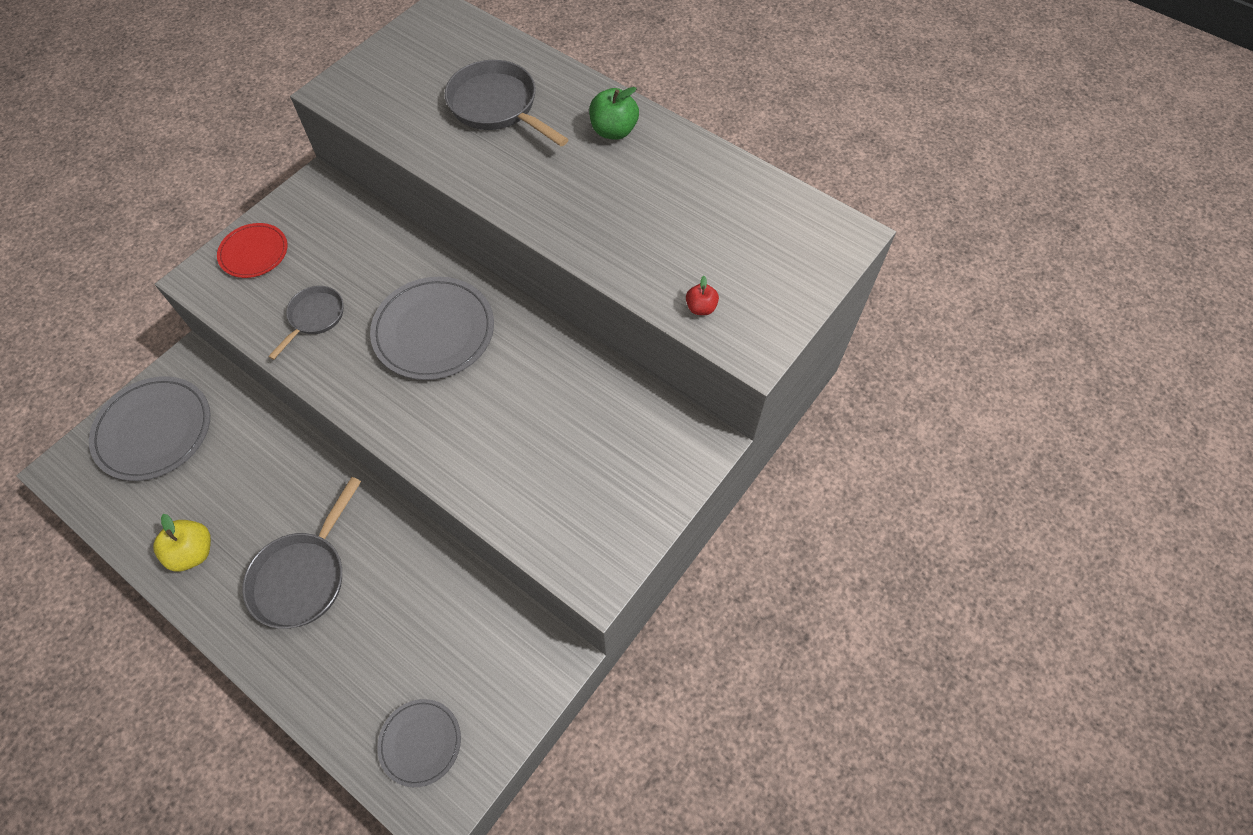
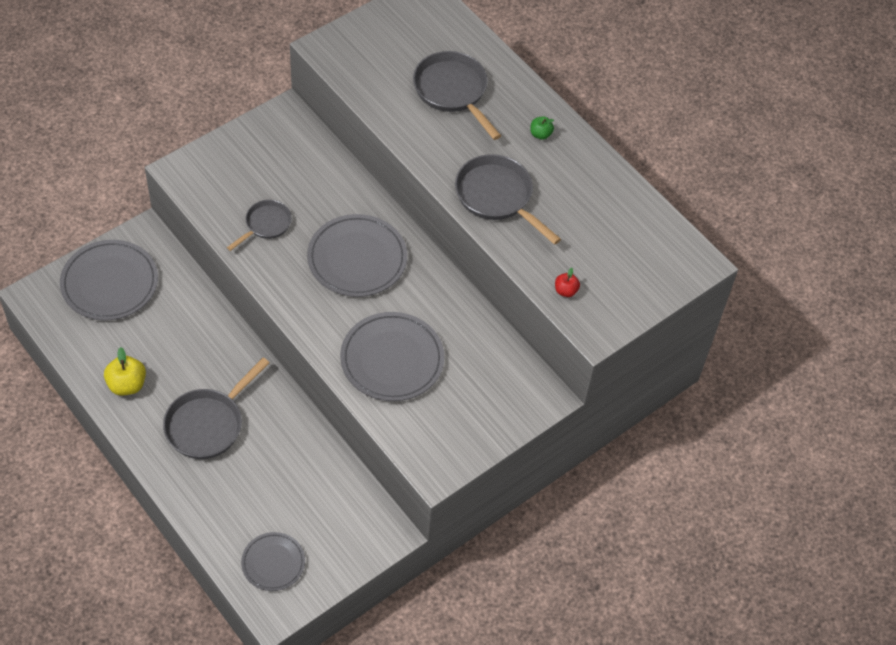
camera: 10 degrees right, 5 degrees down
red plate [217,223,288,278] -> none
green apple [589,87,639,140] -> green apple [530,116,554,140], size x0.58
none -> grey plate [340,312,444,401]
none -> grey pan [455,154,561,245]

